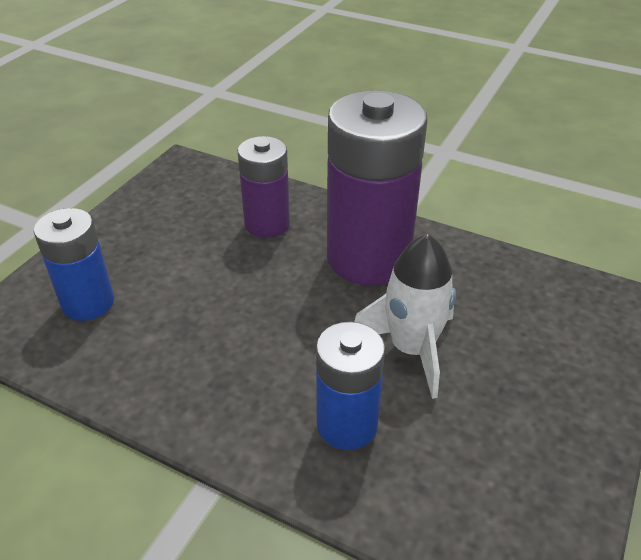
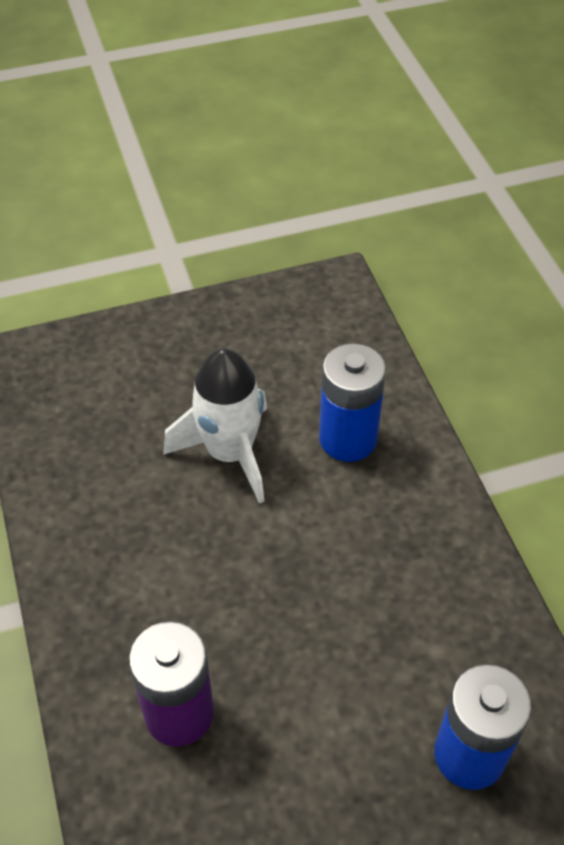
camera: 135 degrees left, 10 degrees up
purple battery [327,90,427,285] -> none

